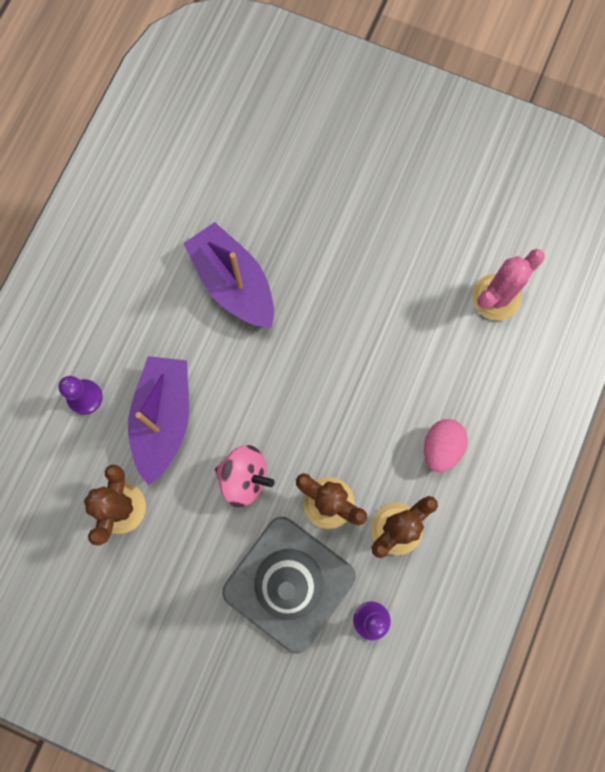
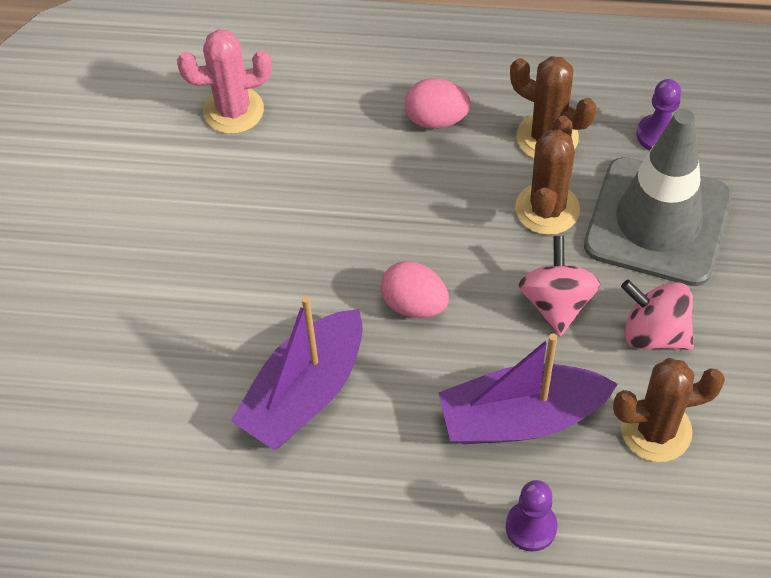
camera: 105 degrees left, 20 degrees down
pink cactus [472,249,545,320] -> pink cactus turned 45 degrees counterclockwise [177,29,272,134]
none -> pink egg [380,261,449,318]
none -> pink spinning top [621,280,694,350]

